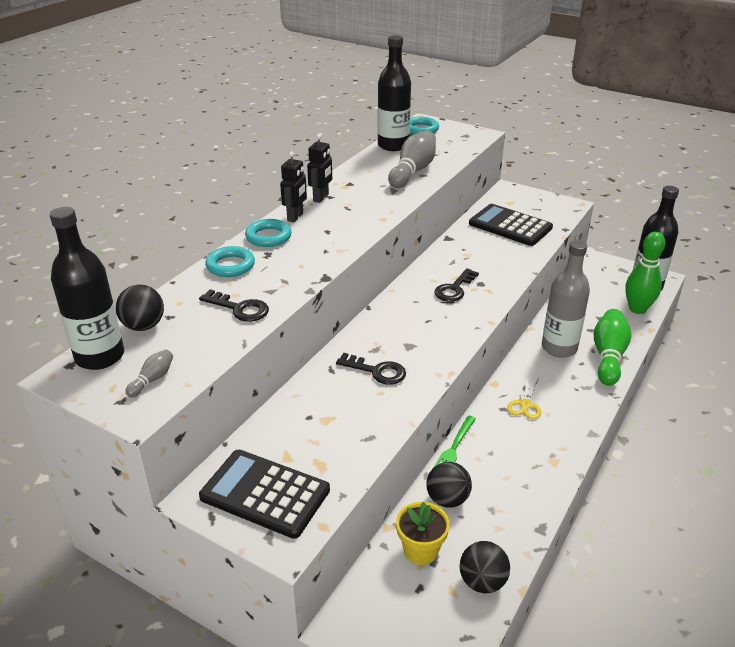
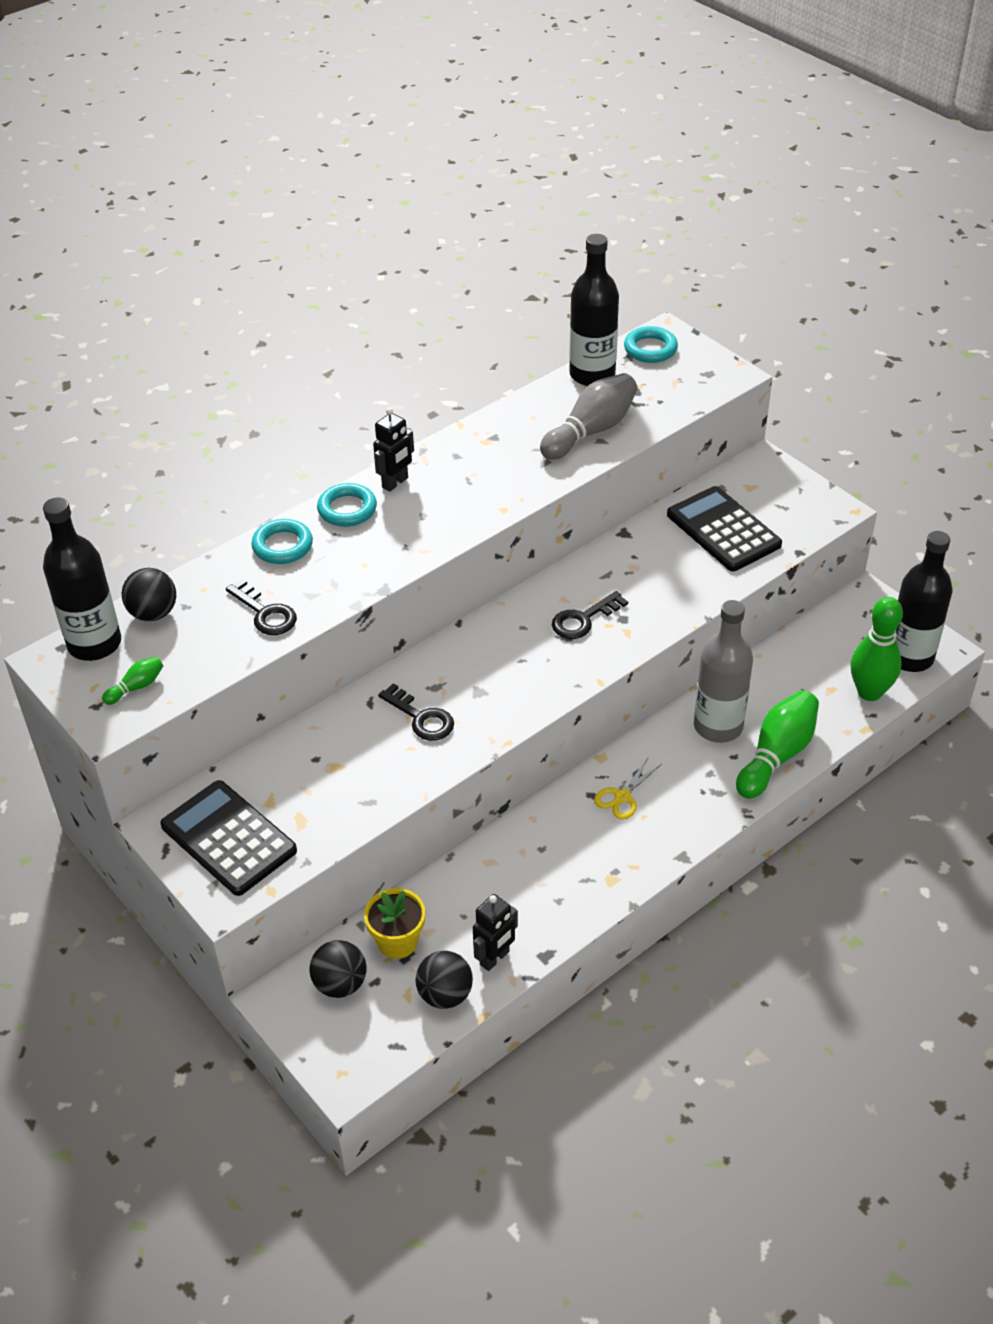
camera: 20 degrees right, 10 degrees up
grey bowling pin [125,350,173,397] -> green bowling pin [102,656,163,705]
black robot [307,134,332,203] -> black robot moved to [473,894,518,971]
black ball [426,462,472,508] -> black ball moved to [310,940,366,998]
green fork [433,415,476,468] -> none

